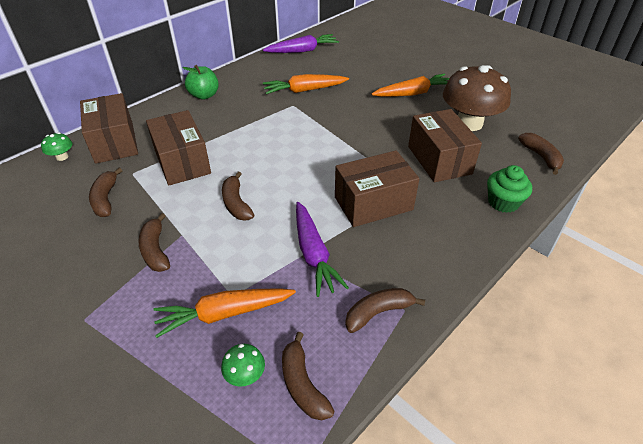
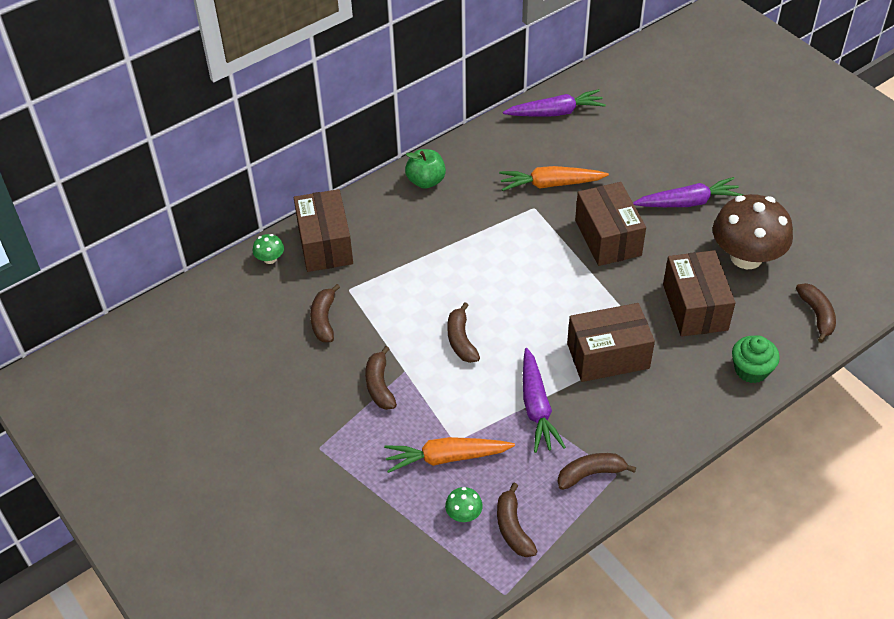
camera: 10 degrees right, 5 degrees up
brown box [146,110,211,186] -> brown box moved to [575,182,646,266]
orange carrot [371,74,449,97] -> purple carrot [633,177,743,207]

